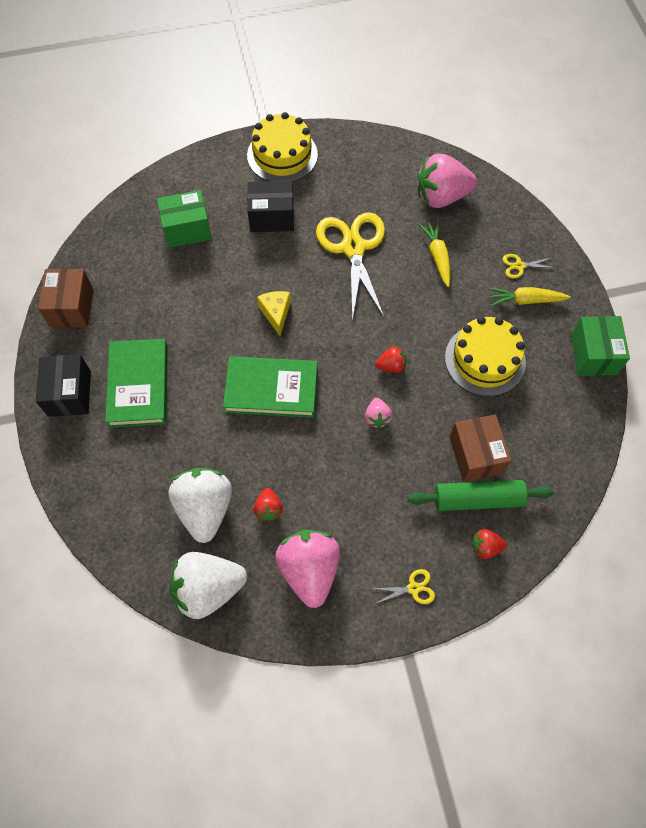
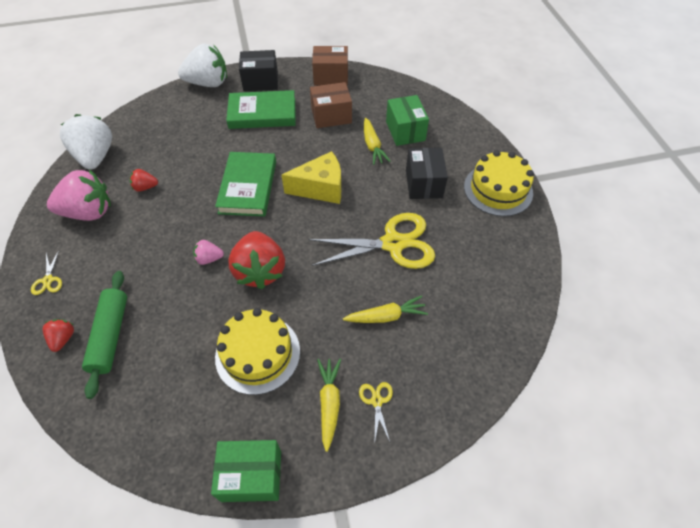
camera: 90 degrees right, 10 degrees down
white strawberry [168,468,232,543] -> white strawberry moved to [178,44,227,87]
yellow cheese [257,291,291,336] -> yellow cheese [282,151,341,204], size x1.61
red strawberry [375,346,406,373] -> red strawberry [228,231,285,289], size x2.14
pink strawberry [418,154,477,208] -> none
brown box [450,414,511,482] -> brown box moved to [310,82,352,128]
none -> yellow carrot [364,118,391,165]

